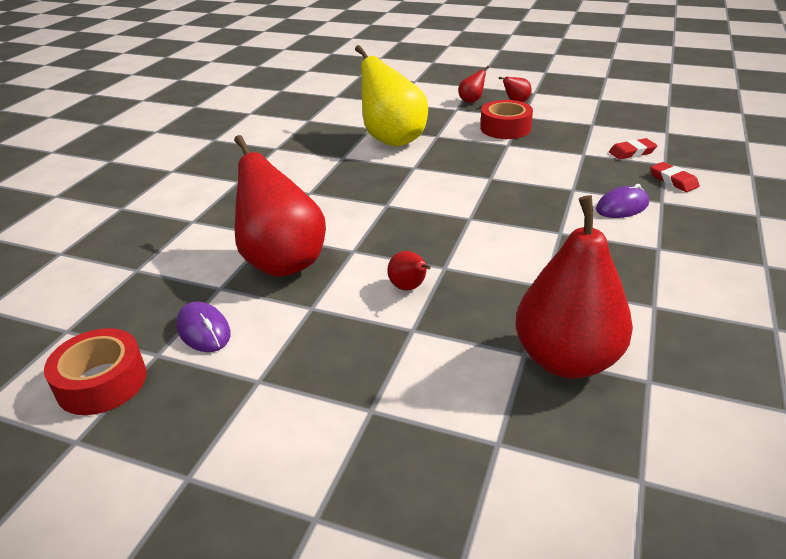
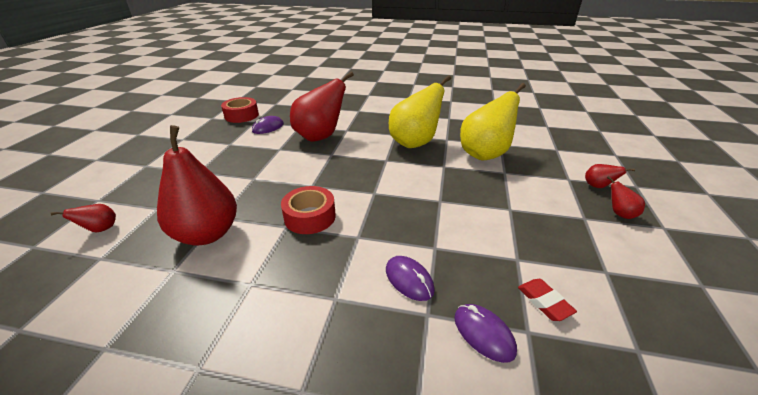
camera: 80 degrees right, 0 degrees up
red pear [387,251,431,290] -> red pear moved to [50,204,116,233]
red tape [480,100,533,139] -> red tape moved to [281,186,336,234]
red eraser [650,162,700,192] -> purple mouse [454,304,517,363]
none -> yellow pear [389,75,451,148]

